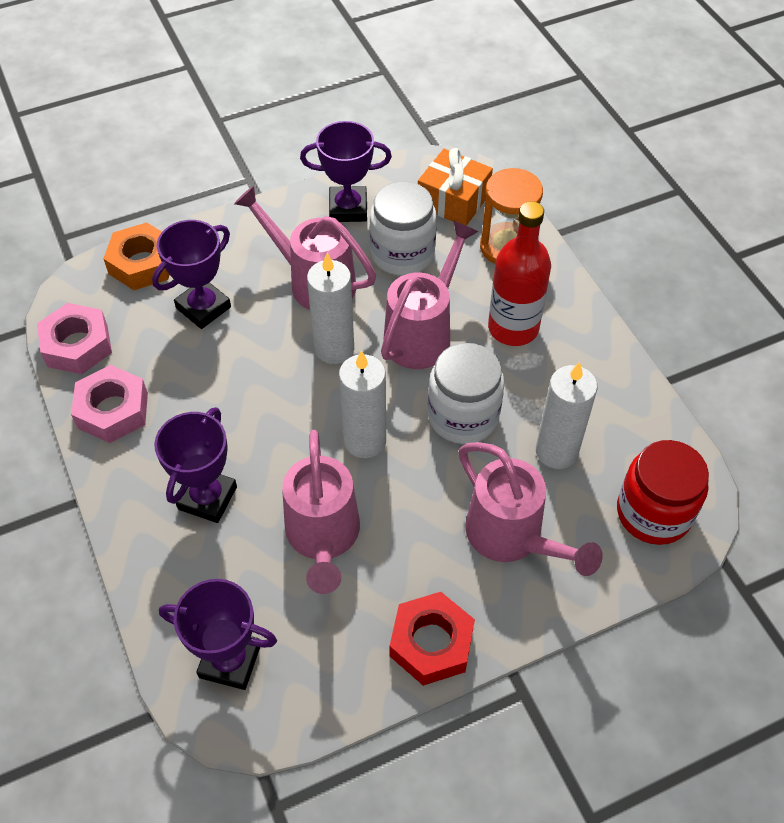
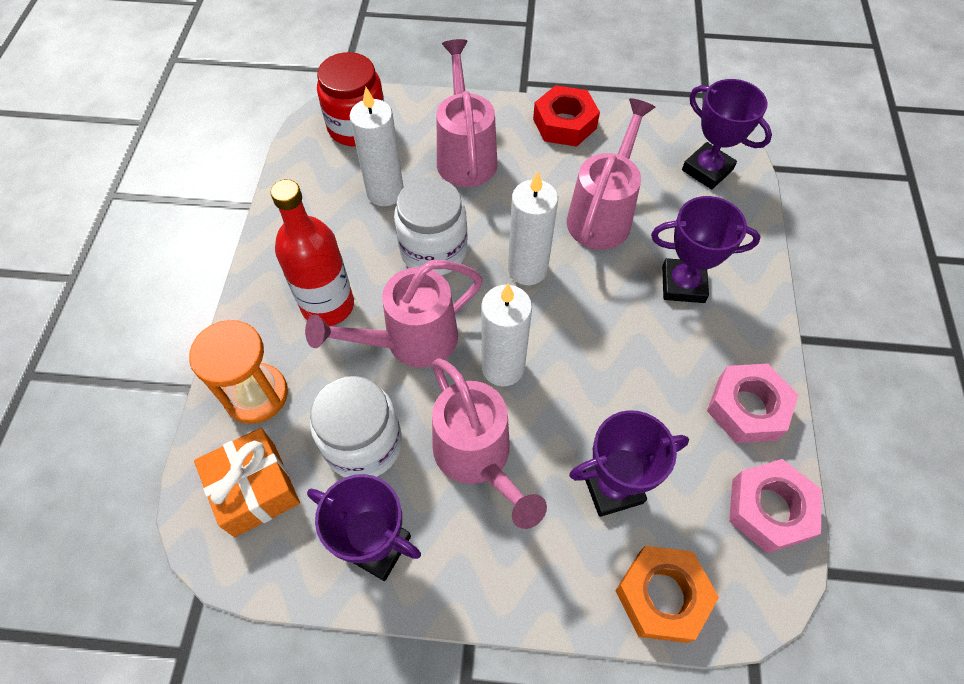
camera: 150 degrees left, 5 degrees up
purple trophy [154,407,237,523] -> purple trophy turned 45 degrees clockwise [651,196,761,303]

